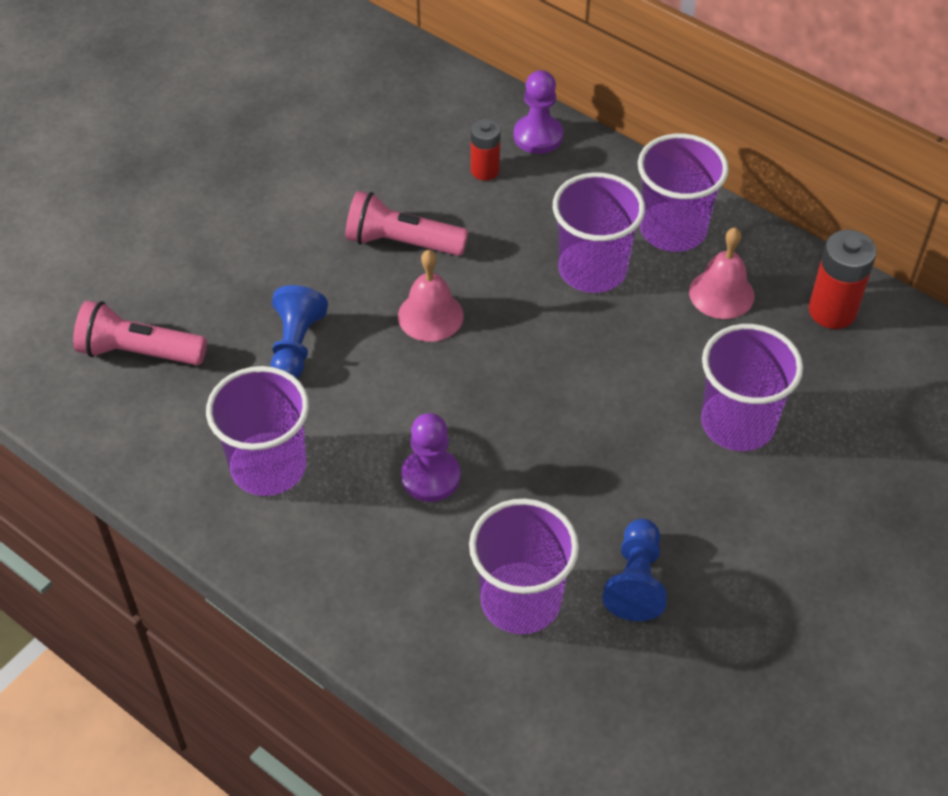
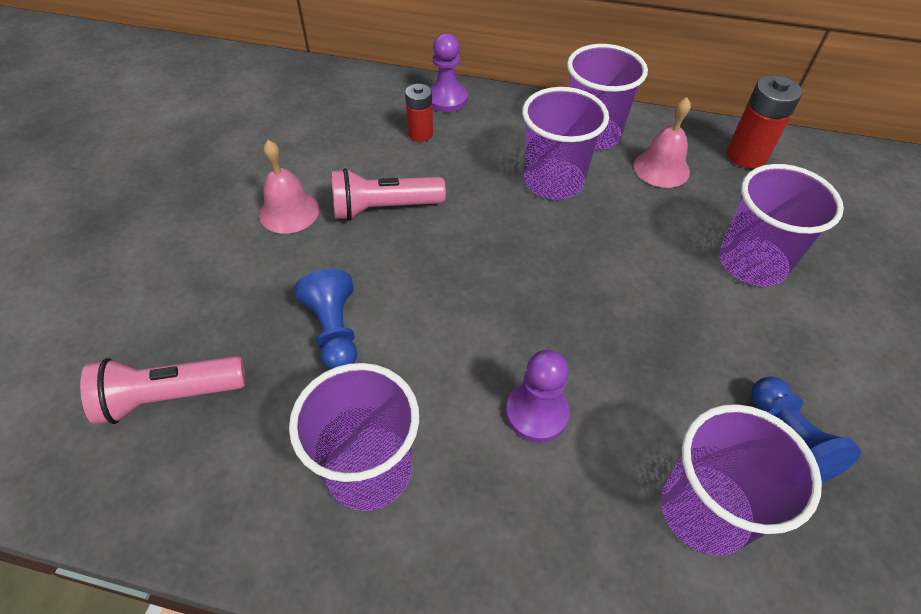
camera: 25 degrees left, 0 degrees up
pink bell [398,250,464,342] -> pink bell moved to [259,140,319,234]

